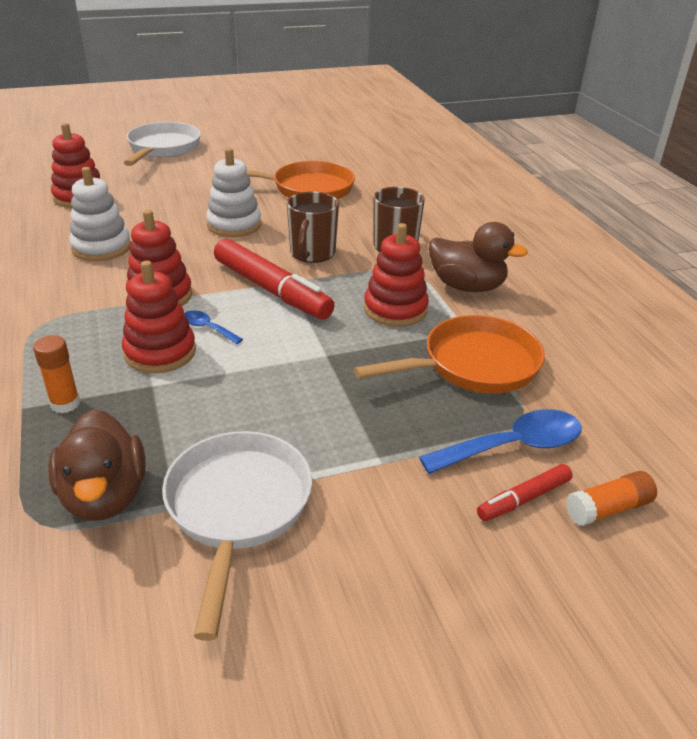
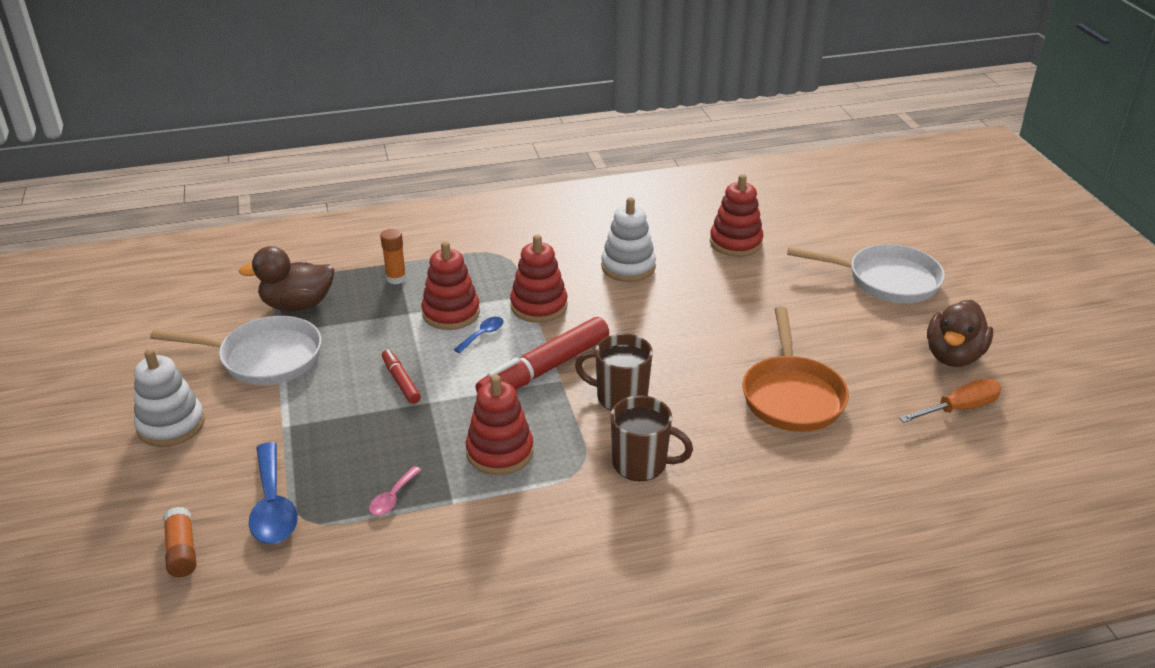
camera: 95 degrees right, 0 degrees up
white stacking toy [206,148,261,237] -> white stacking toy moved to [134,349,205,447]
orange pan [354,315,545,393] -> pink spoon [369,466,421,516]
brown duck [429,222,528,292] -> brown duck moved to [927,300,993,367]
red marker [477,464,573,521] -> red marker moved to [382,349,421,404]
none -> orange screwdriver [899,379,1001,423]

